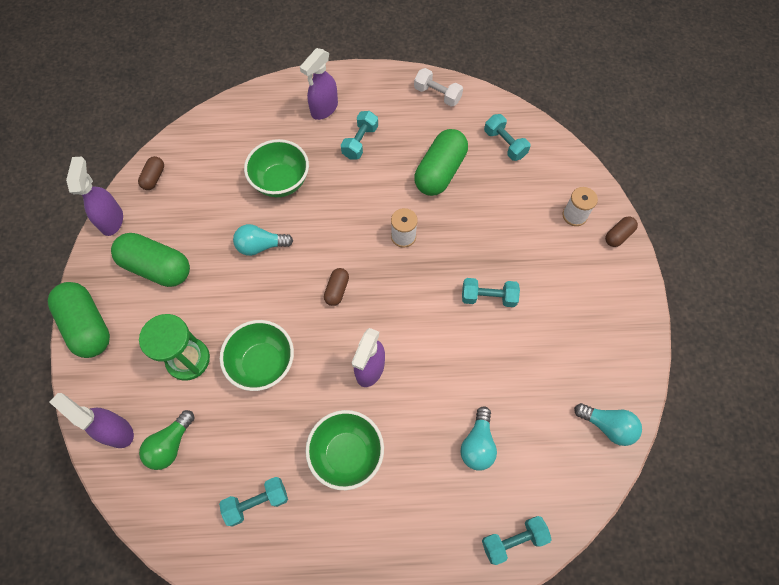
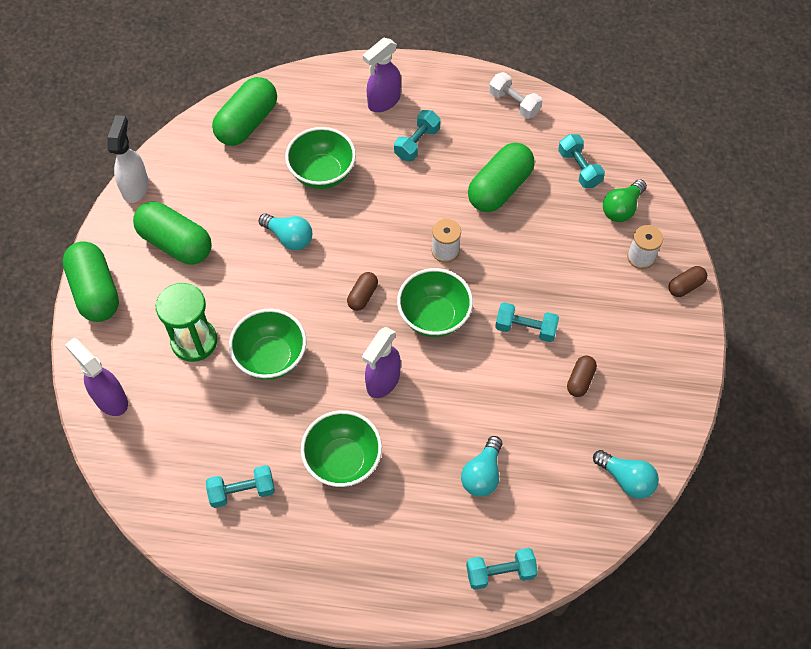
camera: 10 degrees right, 5 degrees down
purple spray bottle [66,157,123,236] -> white spray bottle [107,115,149,203]
brown capsule [138,156,164,190] -> brown capsule moved to [567,355,597,397]
green light bulb [139,410,195,470] -> green light bulb moved to [603,179,647,222]
turquoise light bulb [233,224,293,256] -> turquoise light bulb turned 150 degrees counterclockwise [259,213,312,250]
none -> green capsule [212,77,277,146]
none -> green bowl [397,268,473,337]

